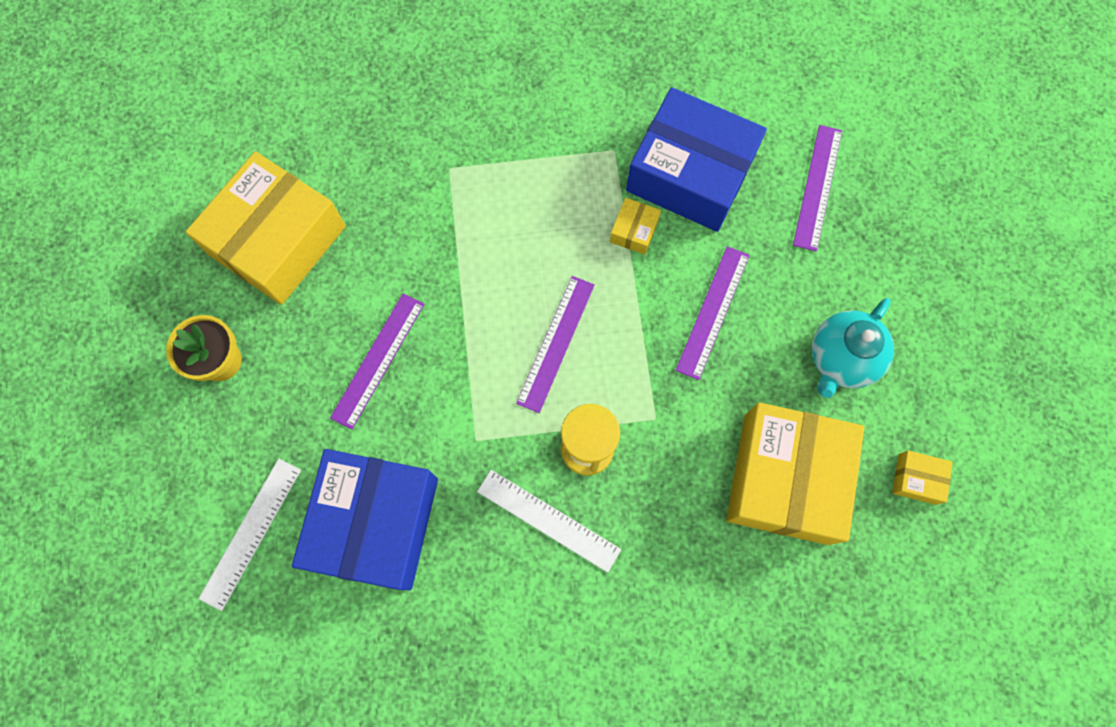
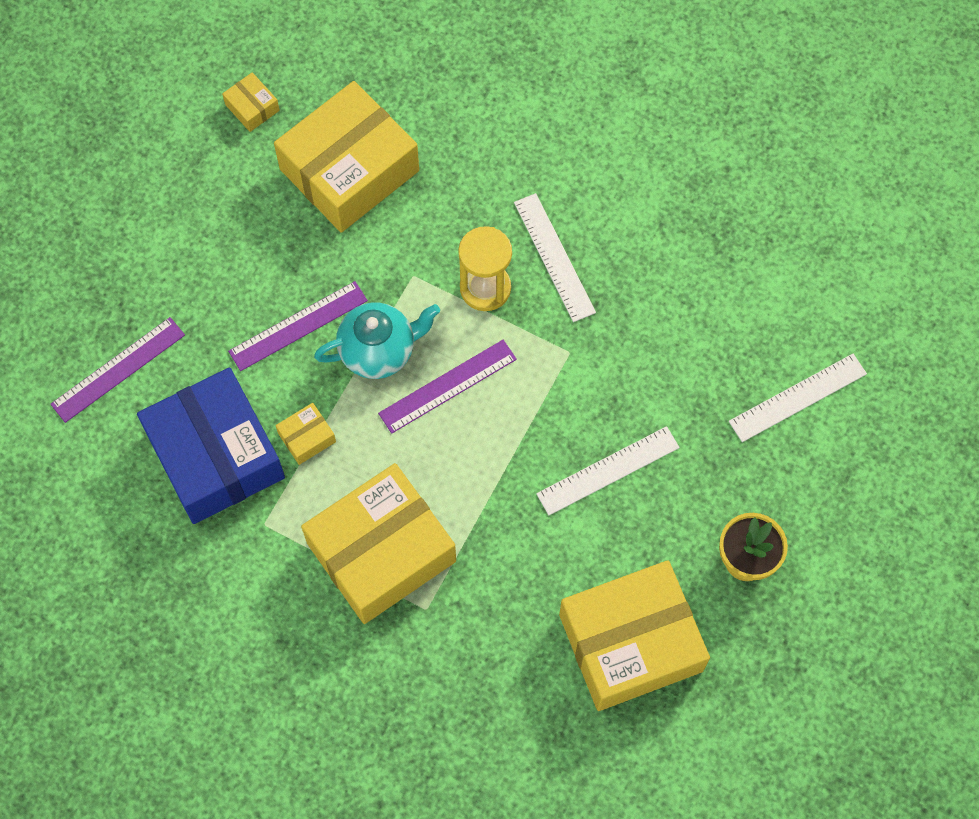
camera: 145 degrees left, 5 degrees down
blue box [292,449,438,590] -> none
purple ruler [330,293,424,430] -> white ruler [536,426,680,515]
turquoise teapot [812,298,894,398] -> turquoise teapot moved to [314,302,440,379]
none -> yellow box [301,463,456,624]

